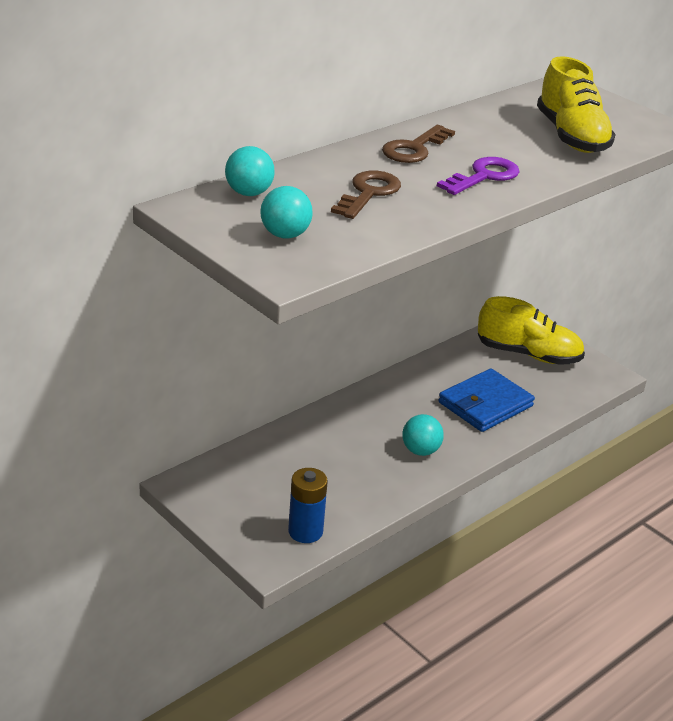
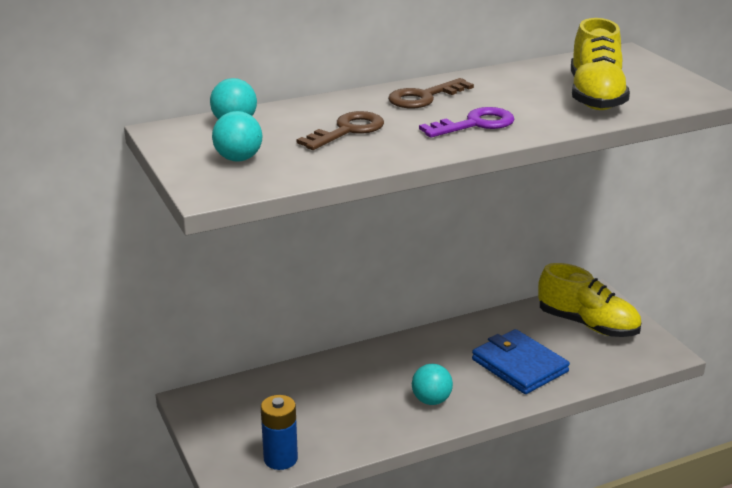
camera: 20 degrees right, 5 degrees down
blue wallet [438,368,535,432] -> blue wallet turned 75 degrees clockwise [472,329,570,394]

